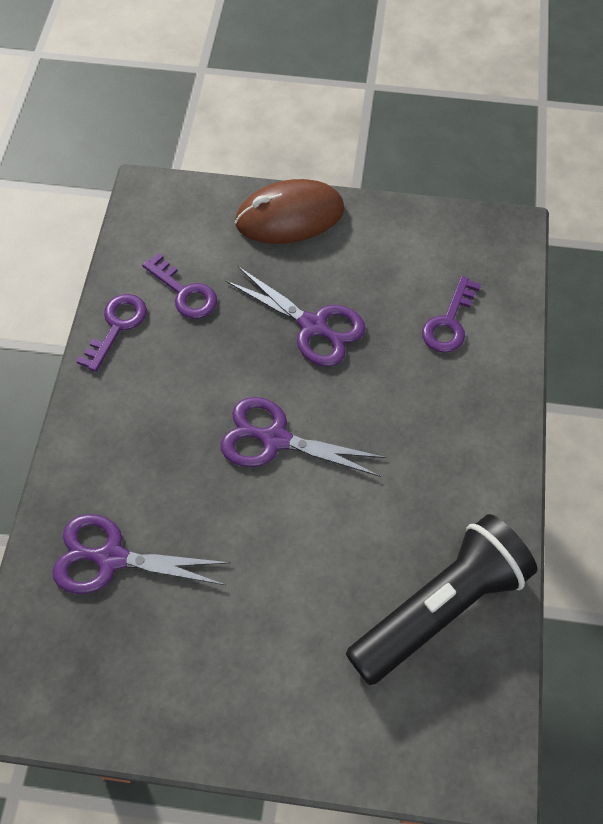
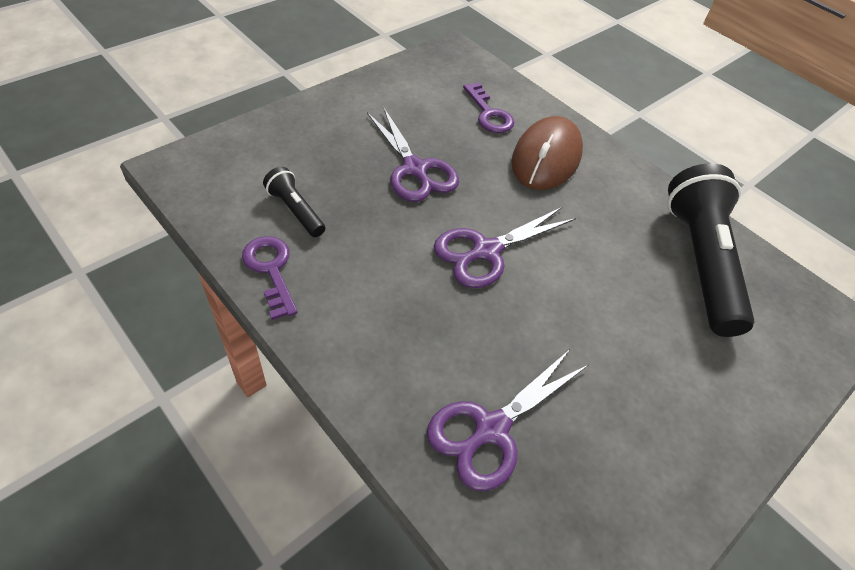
camera: 55 degrees left, 10 degrees down
purple key [142,253,217,319] -> black flashlight [263,167,325,237]
purple scissors [225,266,366,367] -> purple scissors turned 75 degrees clockwise [367,107,459,202]
brown mouse [235,179,344,244] -> brown mouse moved to [512,116,583,190]

